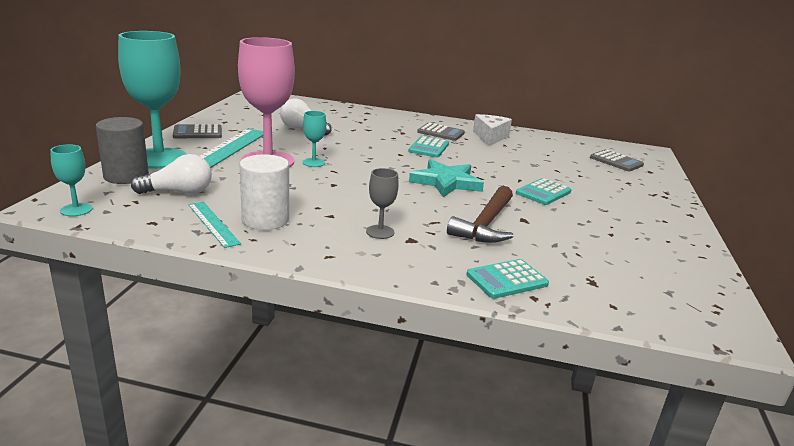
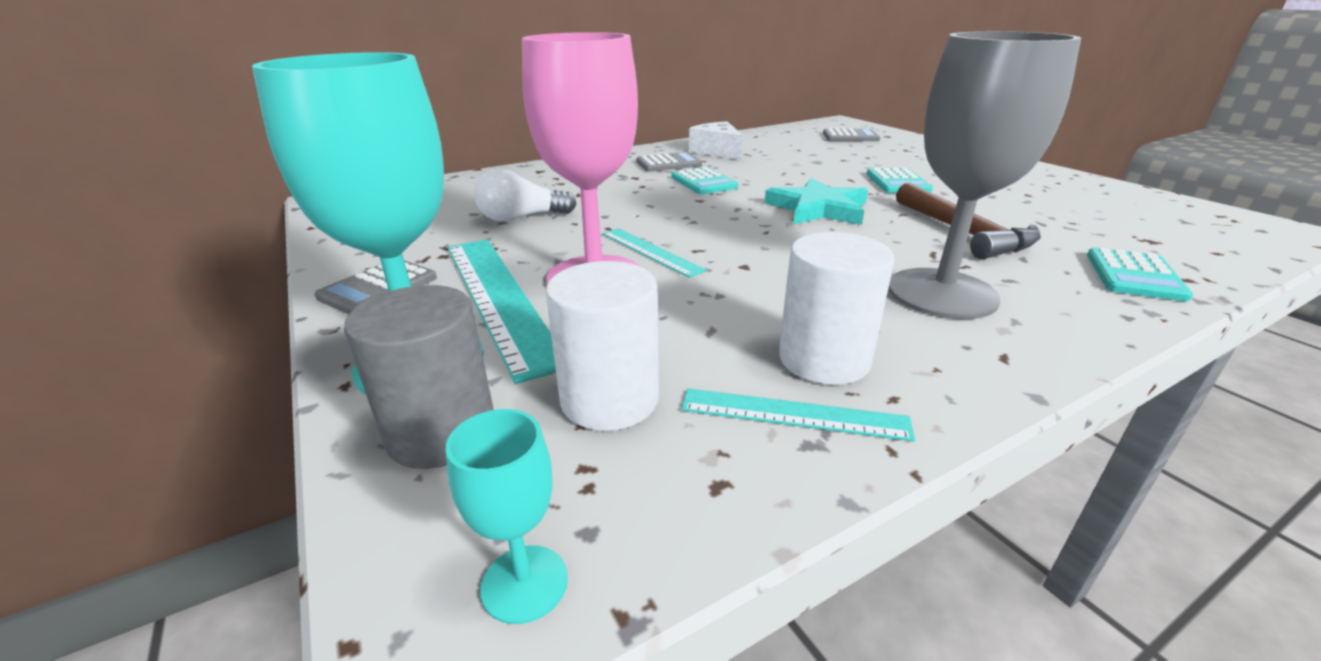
camera: 40 degrees left, 5 degrees up
white light bulb [131,154,212,194] -> white cylinder [546,261,659,431]
turquoise goblet [303,111,326,167] -> turquoise ruler [602,228,707,278]
grey goblet [366,168,399,239] -> grey goblet [888,31,1081,319], size x2.28

